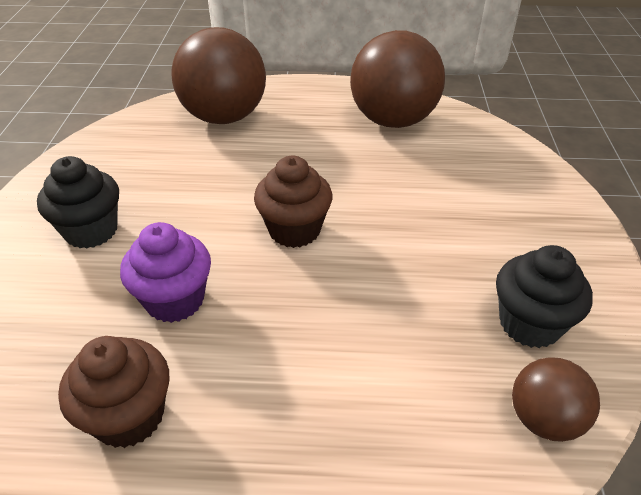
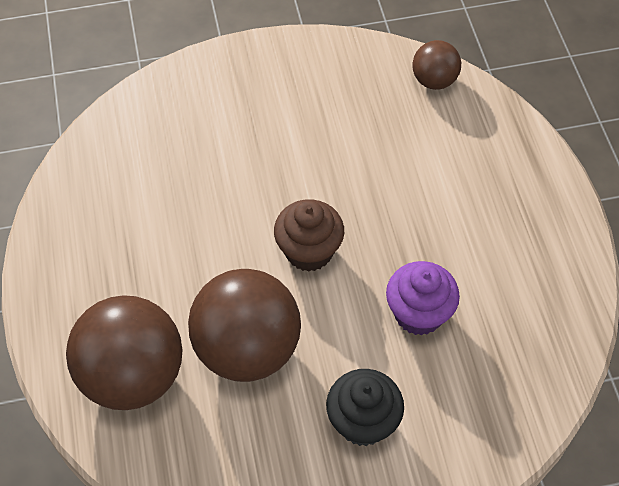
camera: 105 degrees left, 15 degrees up
brown cupcake [58,336,169,448] -> none
brown ball [350,30,445,128] -> brown ball moved to [188,269,301,382]
black cupcake [496,245,593,348] -> none

